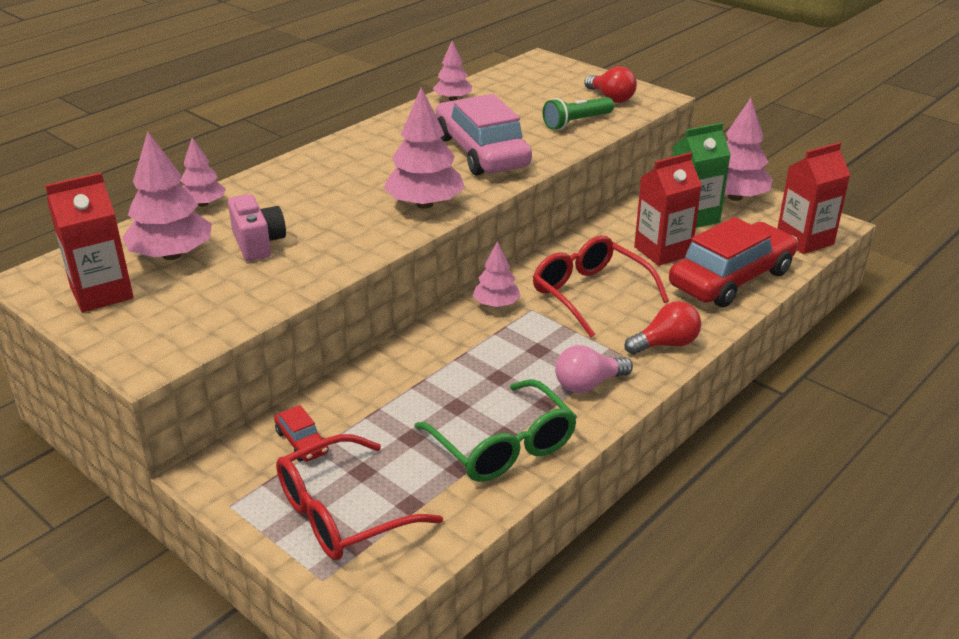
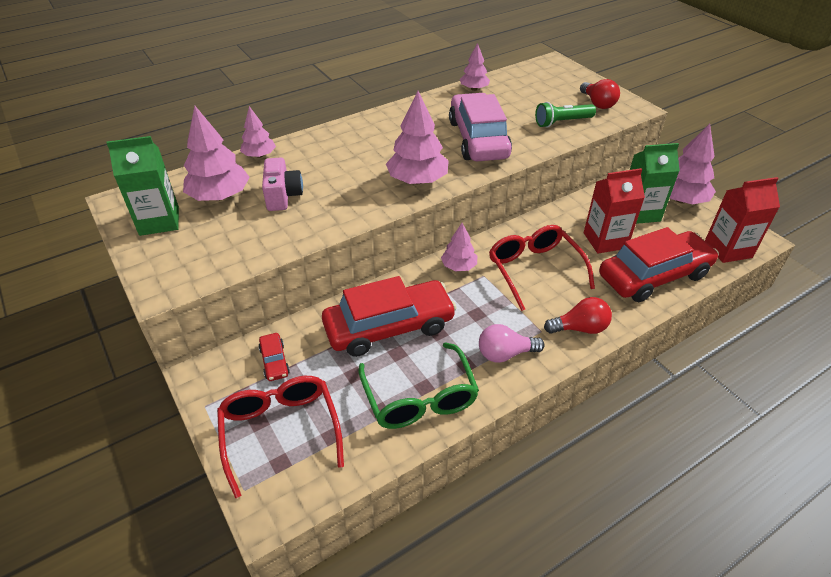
camera: 15 degrees right, 10 degrees up
red carton [45,173,134,312] -> green carton [106,136,179,236]
red glasses [276,434,443,560] -> red glasses turned 90 degrees clockwise [217,376,344,498]
none -> red car [322,276,457,357]

